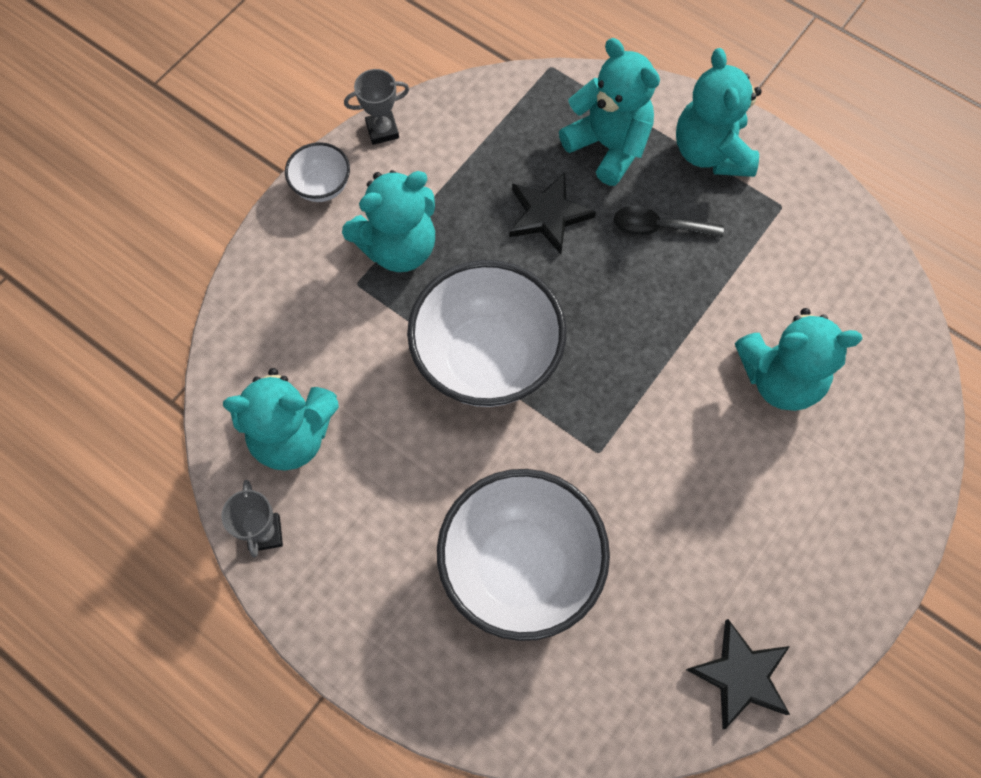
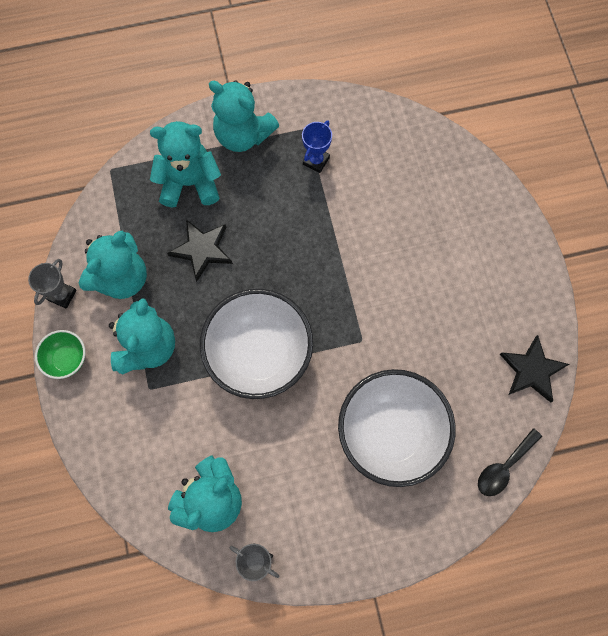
camera: 50 degrees left, 5 degrees up
white bowl [285,142,350,202] -> green bowl [35,330,85,379]
black spoon [614,206,724,238] -> black spoon moved to [478,428,542,496]
turquoise teddy bear [735,308,862,411] -> turquoise teddy bear moved to [79,231,147,299]
none -> blue trophy [302,120,332,173]

